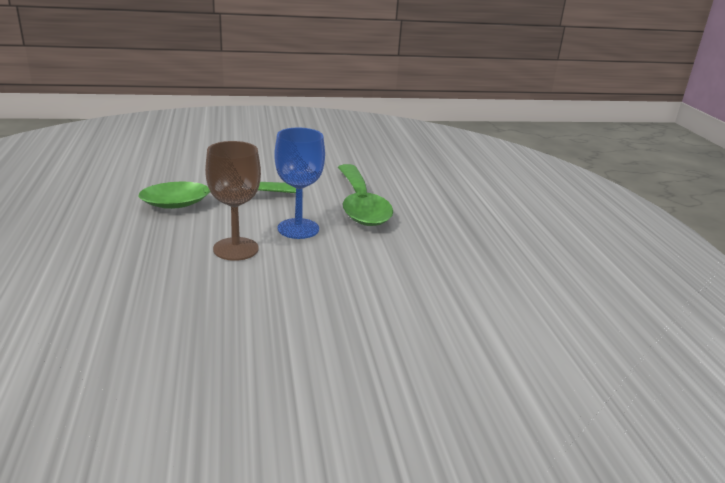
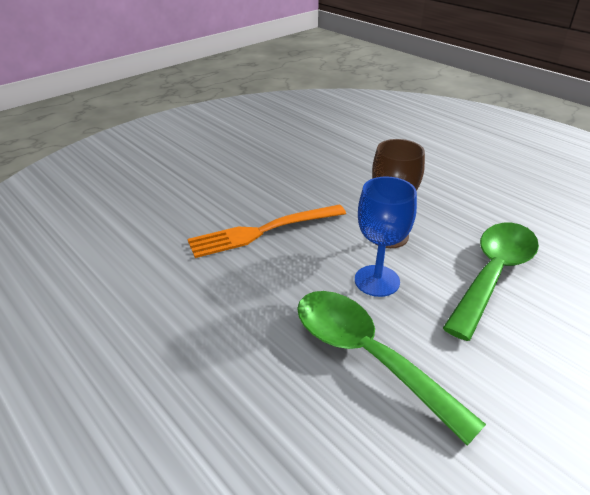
camera: 150 degrees right, 10 degrees up
none -> orange fork [188,205,346,258]

